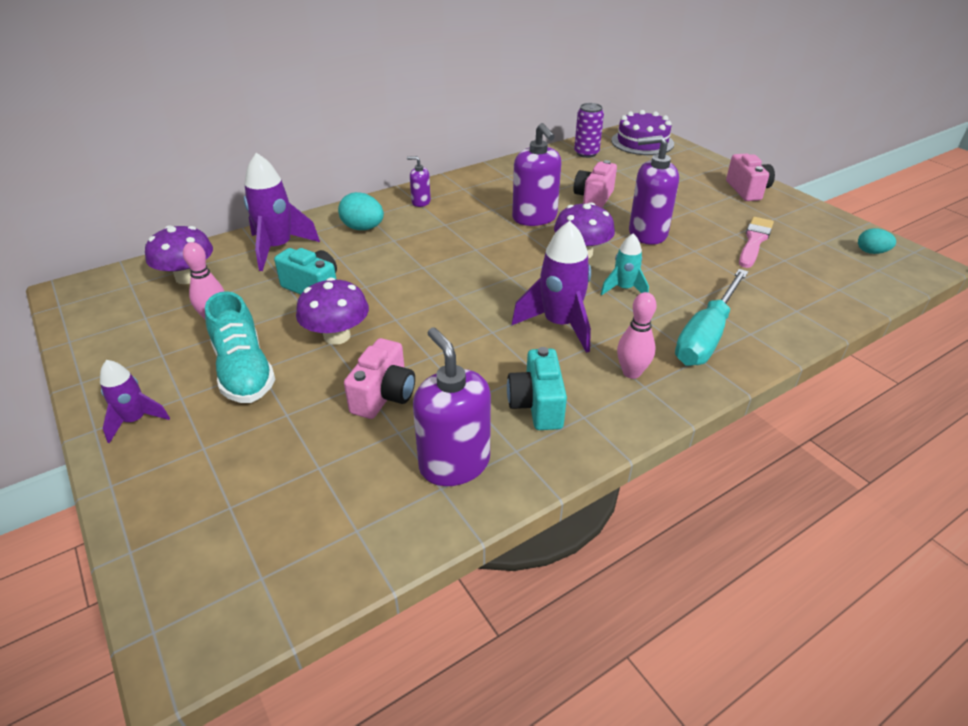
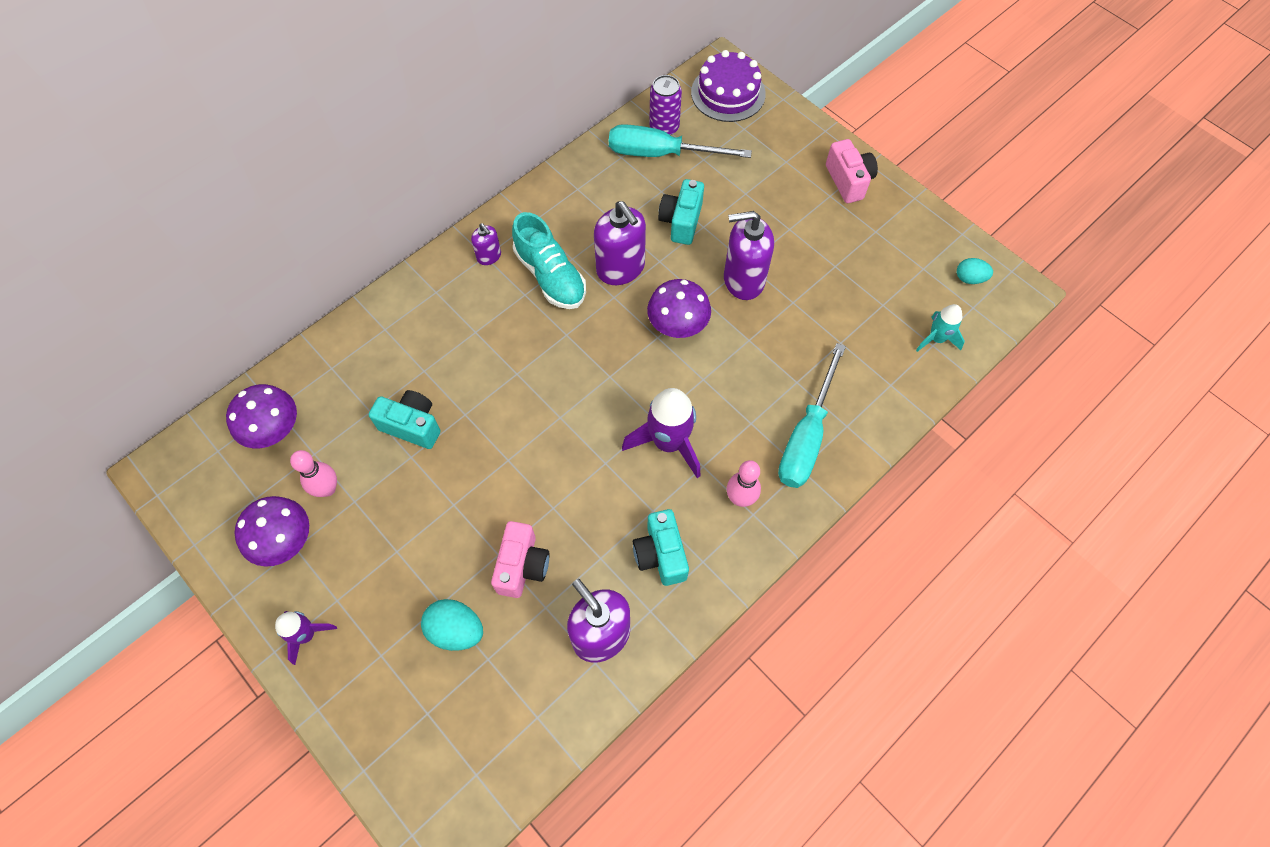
camera: 10 degrees left, 25 degrees up
turquoise shoe [205,291,276,403] -> turquoise shoe moved to [512,212,586,309]
purple rocket [244,153,320,271] -> none
purple mushroom [296,278,369,345] -> purple mushroom moved to [235,496,309,567]
turquoise egg [338,192,384,230] -> turquoise egg moved to [421,599,483,651]
purple soap dispenser [407,156,431,207] -> purple soap dispenser turned 135 degrees counterclockwise [471,223,501,265]
pink camera [573,160,617,208] -> turquoise camera [658,179,704,245]
turquoise rocket [601,233,649,295] -> turquoise rocket moved to [916,304,965,352]
pink brush [739,217,774,268] -> none
none -> turquoise screwdriver [609,124,752,158]

